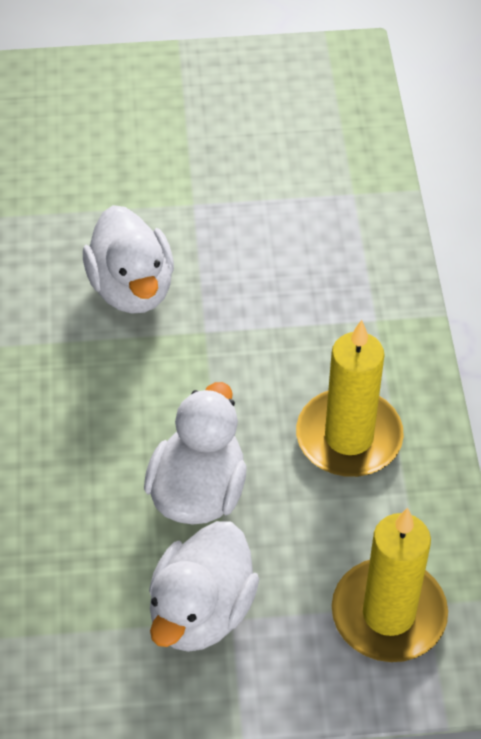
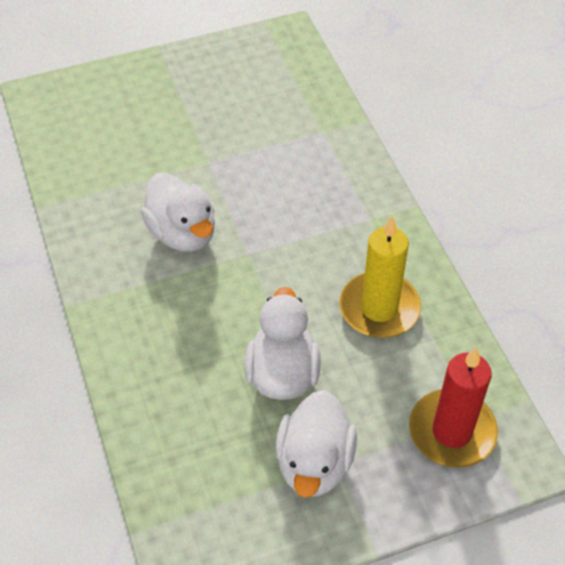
camera: 15 degrees left, 0 degrees up
yellow candle [332,508,448,662] -> red candle [409,347,498,468]

